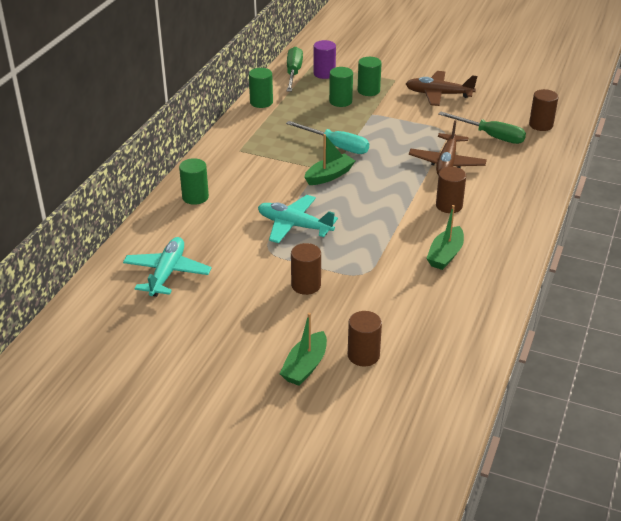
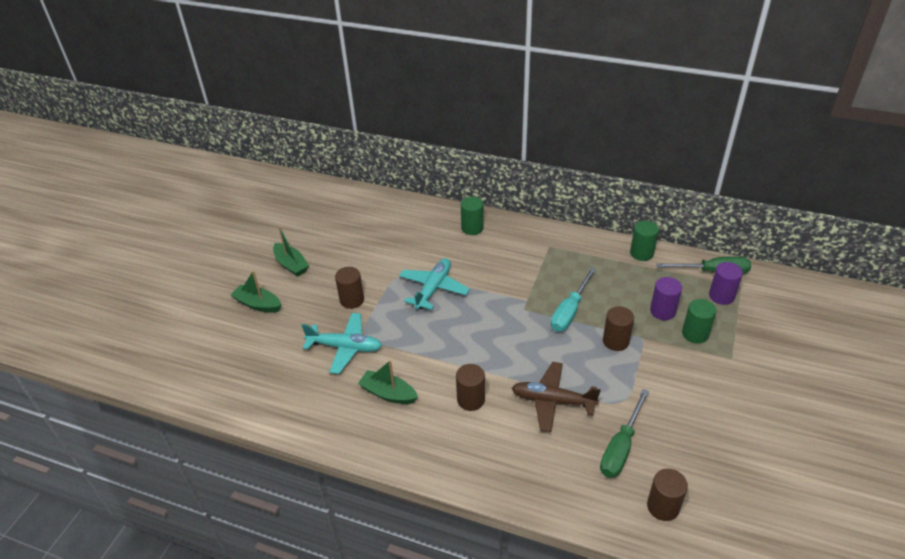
camera: 90 degrees right, 5 degrees up
turquoise plane [123,237,212,297] -> turquoise plane moved to [301,313,382,374]
green boat [304,134,355,185] -> green boat moved to [273,226,309,277]
green cylinder [329,67,353,107] -> purple cylinder [650,277,682,320]
brown cylinder [348,311,382,366] -> brown cylinder moved to [603,306,634,351]
brown plane [406,71,477,106] -> none

